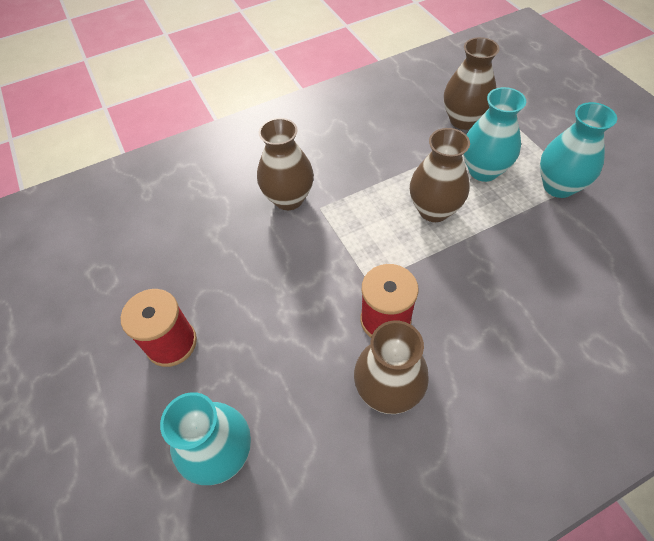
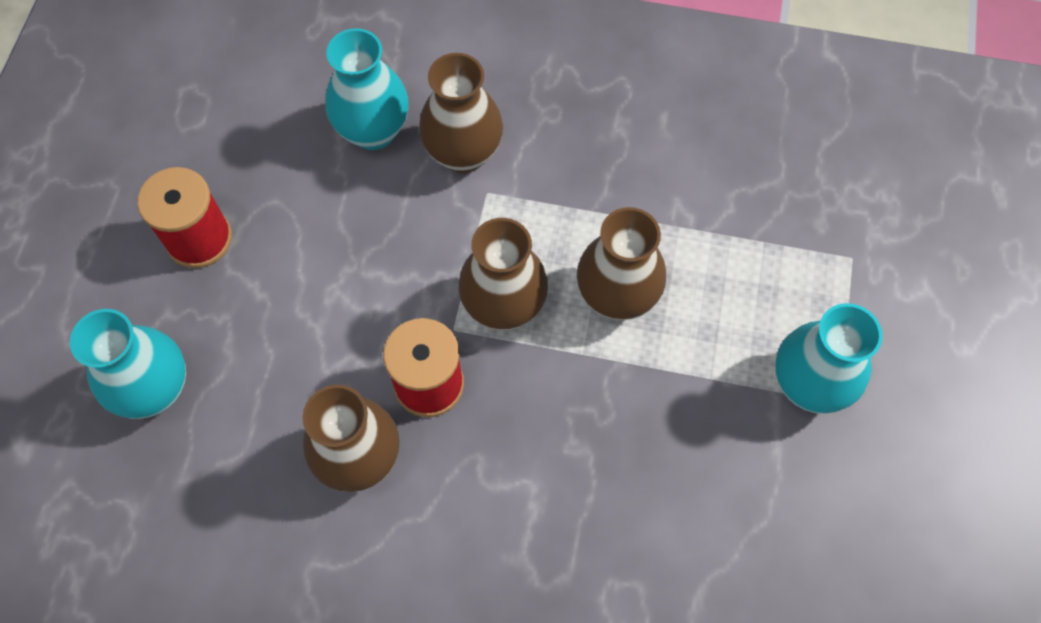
camera: 35 degrees right, 10 degrees up
brown vase [444,37,499,130] -> brown vase moved to [458,218,548,330]
turquoise vase [463,87,526,182] -> turquoise vase moved to [325,28,409,150]

